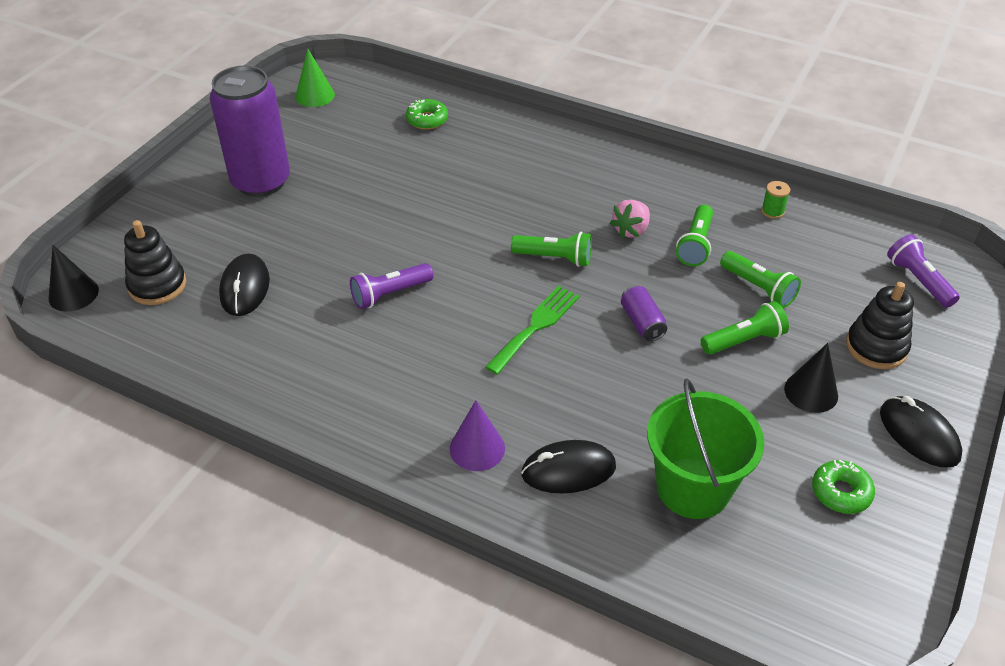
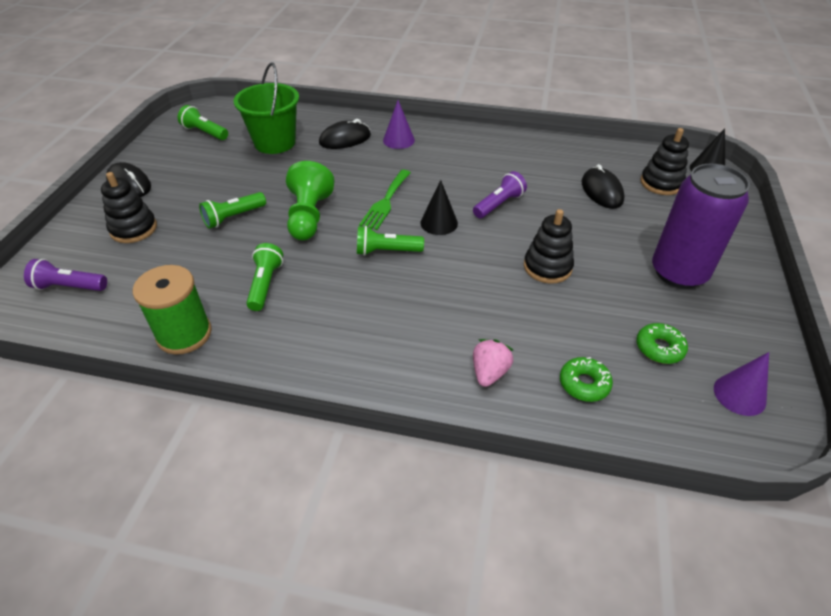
camera: 165 degrees right, 0 degrees up
green cone [295,49,335,107] -> purple cone [714,352,769,416]
pink strawberry [610,200,650,238] -> pink strawberry moved to [473,339,513,387]
purple can [621,285,667,341] -> green pawn [286,161,335,240]
green flashlight [720,251,801,308] -> green flashlight moved to [178,105,228,140]
green spool [761,181,790,219] -> green spool [133,265,212,355], size x2.30
black cone [784,343,838,413] -> black cone moved to [420,180,458,235]
green donut [812,460,875,514] -> green donut moved to [636,323,688,364]
purple flashlight [887,234,960,308] -> purple flashlight turned 135 degrees clockwise [24,259,107,291]
none -> black stacking toy [524,209,574,284]

